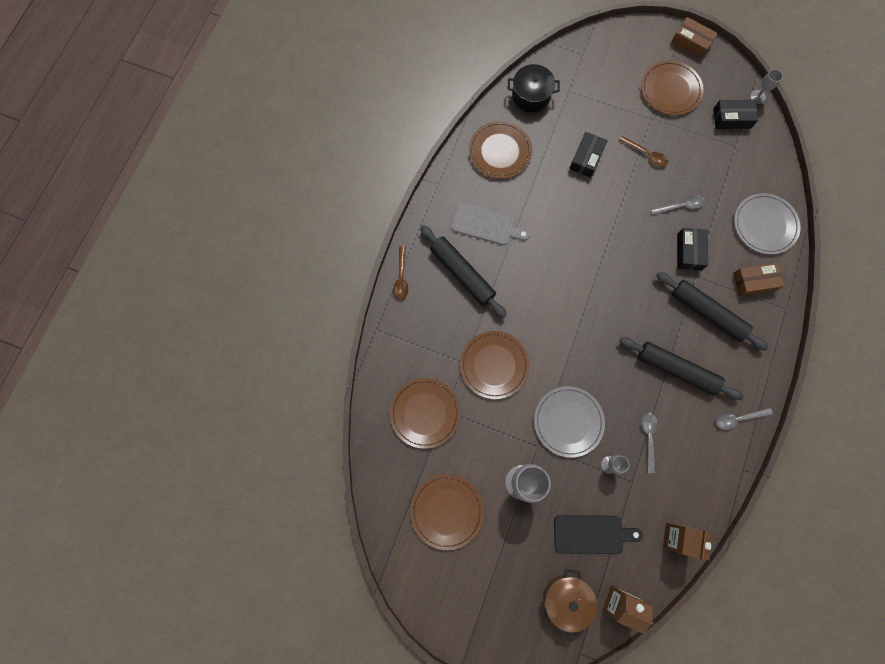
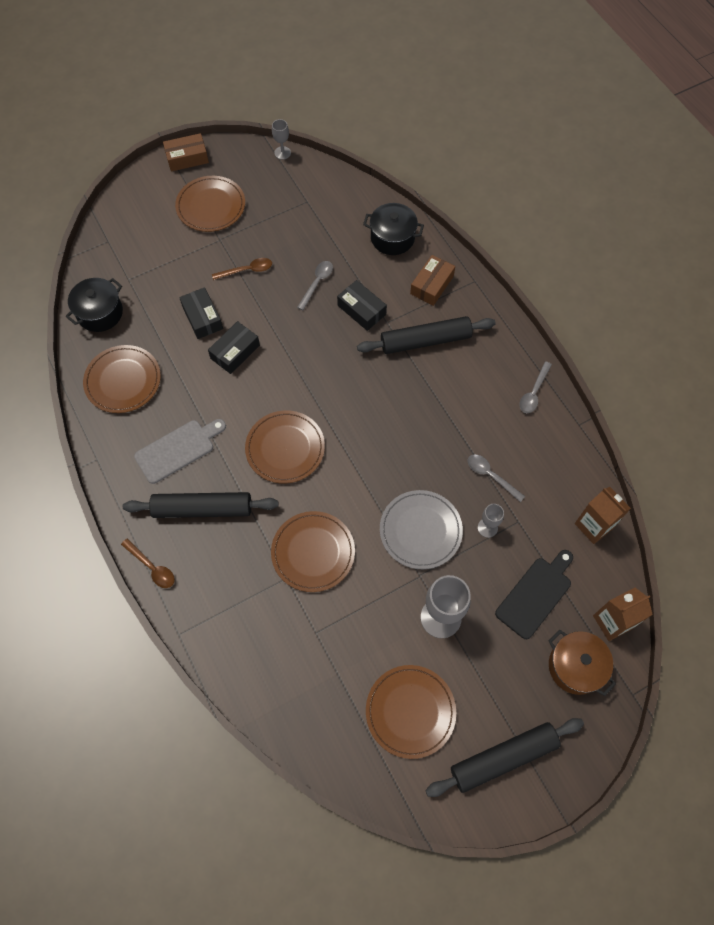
camera: 50 degrees left, 10 degrees down
brown plate [390,378,460,449] -> brown plate moved to [245,411,325,484]
black rolling pin [619,337,744,400] -> black rolling pin moved to [425,718,584,797]
black box [713,100,758,129] -> black box moved to [208,321,260,374]
grey plate [734,193,801,255] -> black pot [363,203,424,255]

